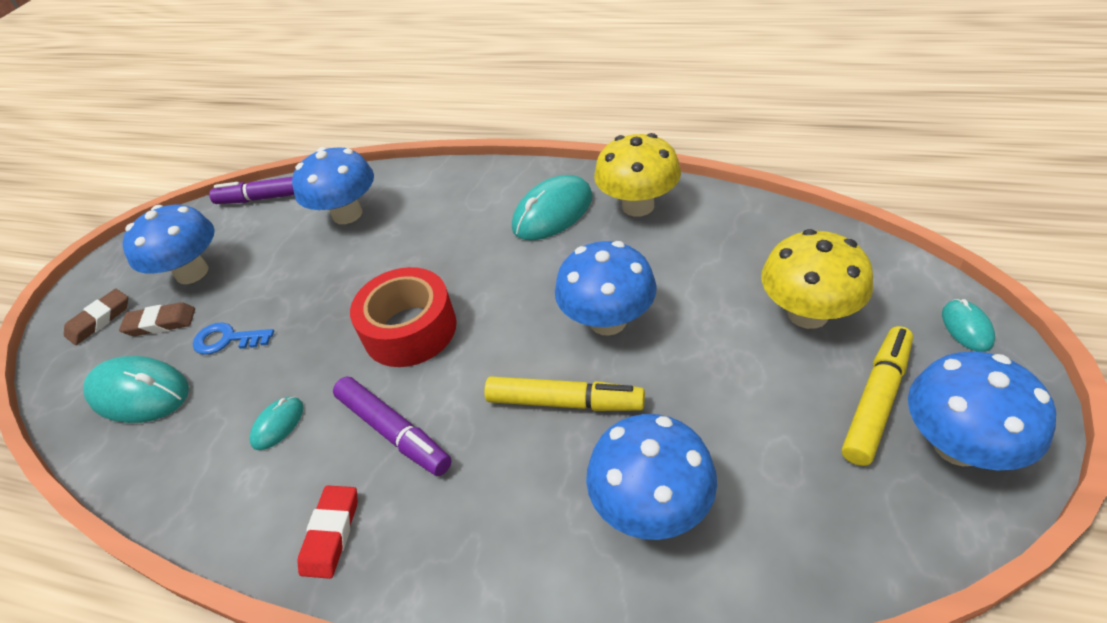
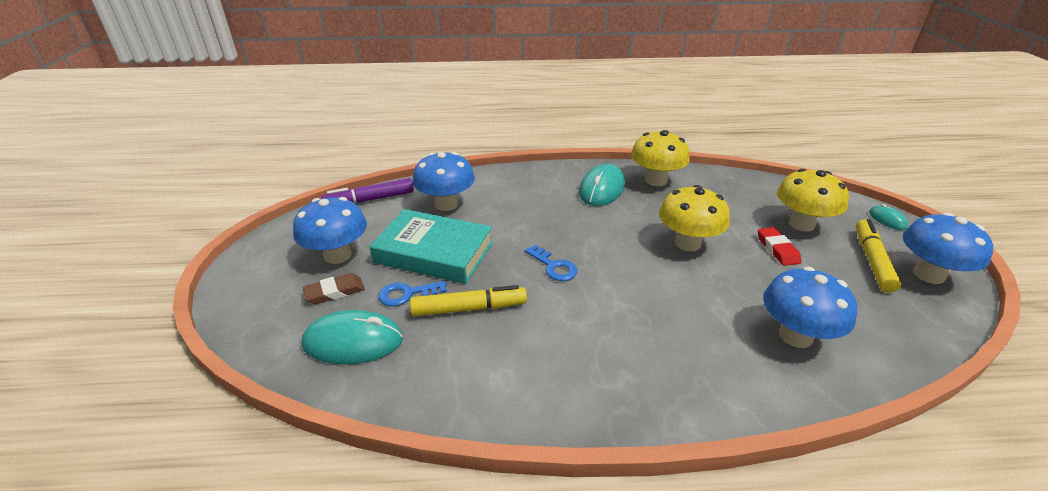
camera: 25 degrees left, 10 degrees down
brown eraser [64,289,128,345] -> none
turquoise mouse [249,397,304,450] -> none
red eraser [297,485,358,579] -> red eraser moved to [758,227,801,266]
purple marker [333,376,452,476] -> none
red tape [350,267,457,367] -> blue key [525,245,578,281]
yellow marker [484,376,645,411] -> yellow marker moved to [410,285,527,316]
blue mushroom [555,241,657,336] -> yellow mushroom [659,185,730,251]
none -> turquoise book [369,209,493,284]

